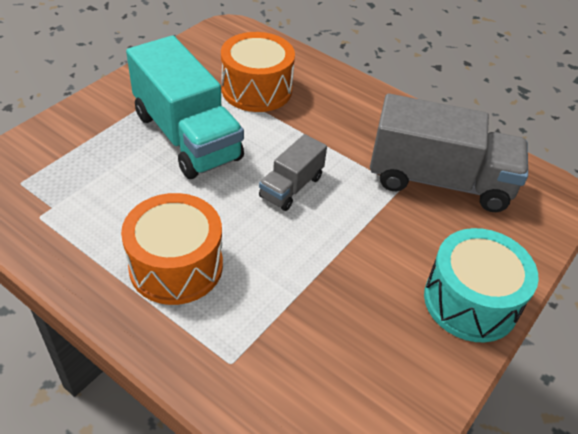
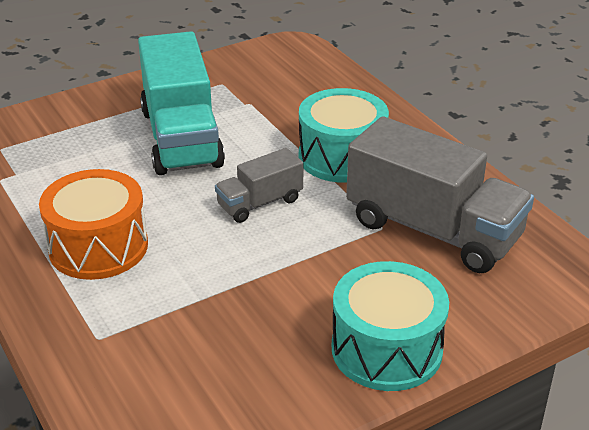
camera: 25 degrees right, 10 degrees down
orange drum [221,32,295,112] -> none
none -> turquoise drum [299,88,389,183]

